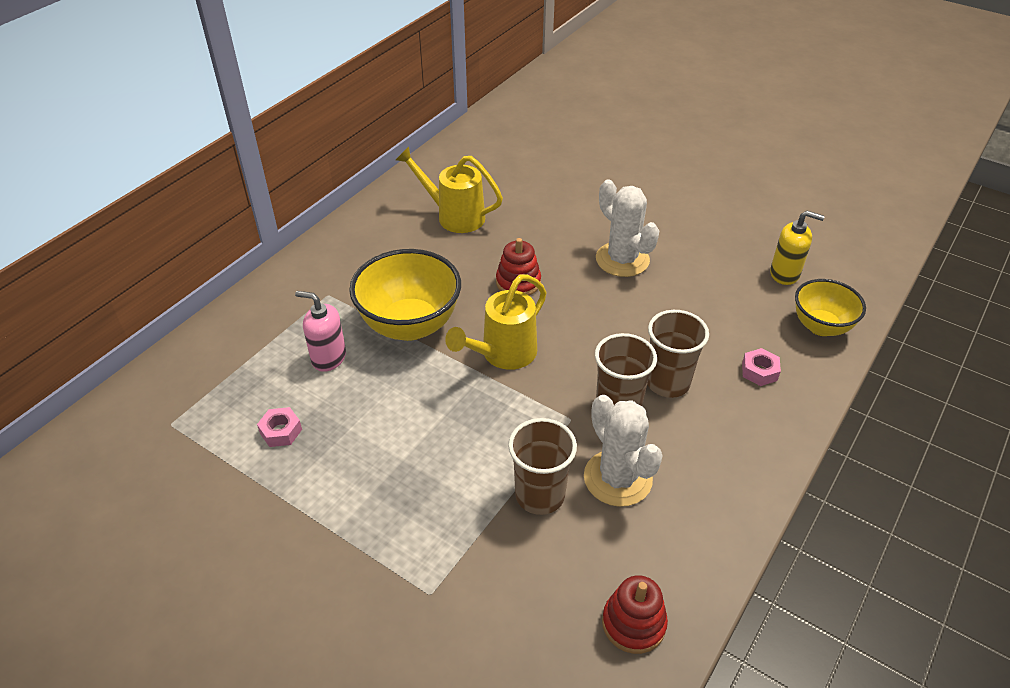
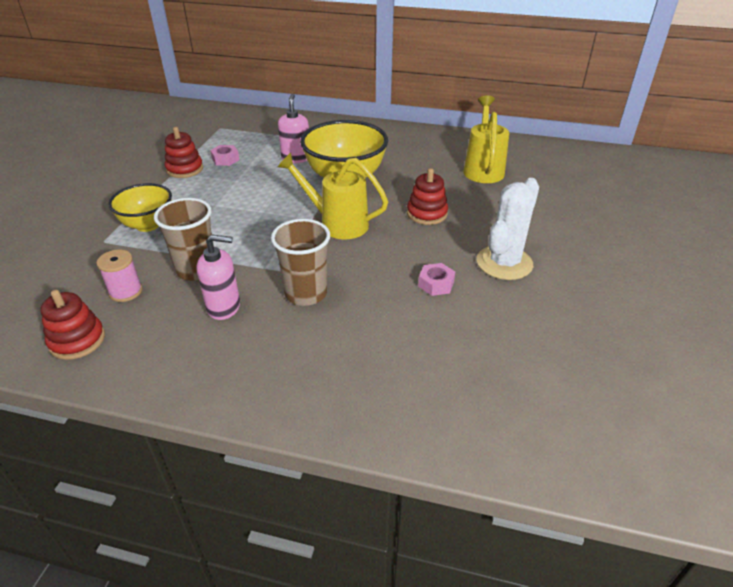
camera: 70 degrees right, 5 degrees down
white cactus [584,395,663,507] -> pink soap dispenser [196,234,240,320]
brown cup [647,310,709,398] -> none
pink nut [742,348,781,386] -> pink nut moved to [418,263,455,296]
yellow soap dispenser [770,211,825,285] -> none
yellow bowl [795,279,866,336] -> yellow bowl moved to [108,183,172,232]
none -> pink spool [97,250,142,302]
none -> red stacking toy [165,127,203,178]

